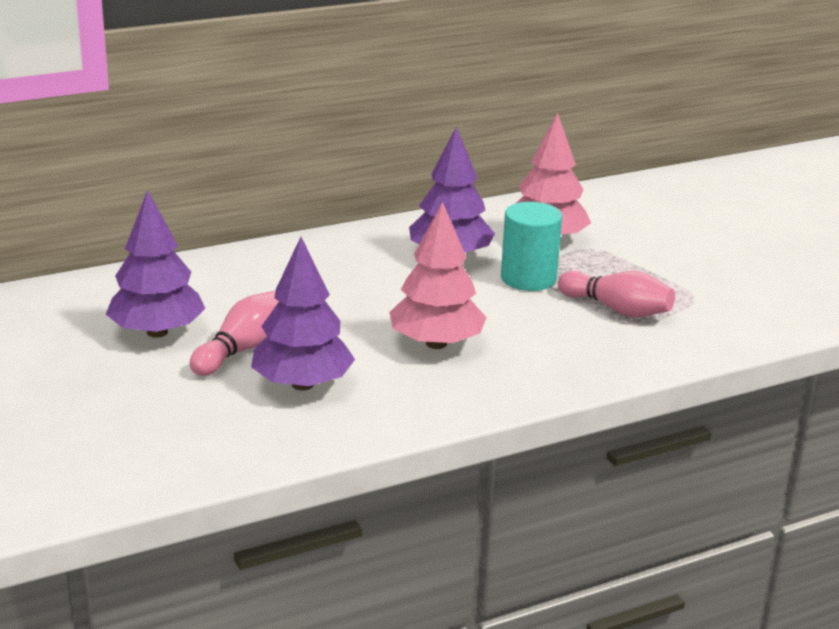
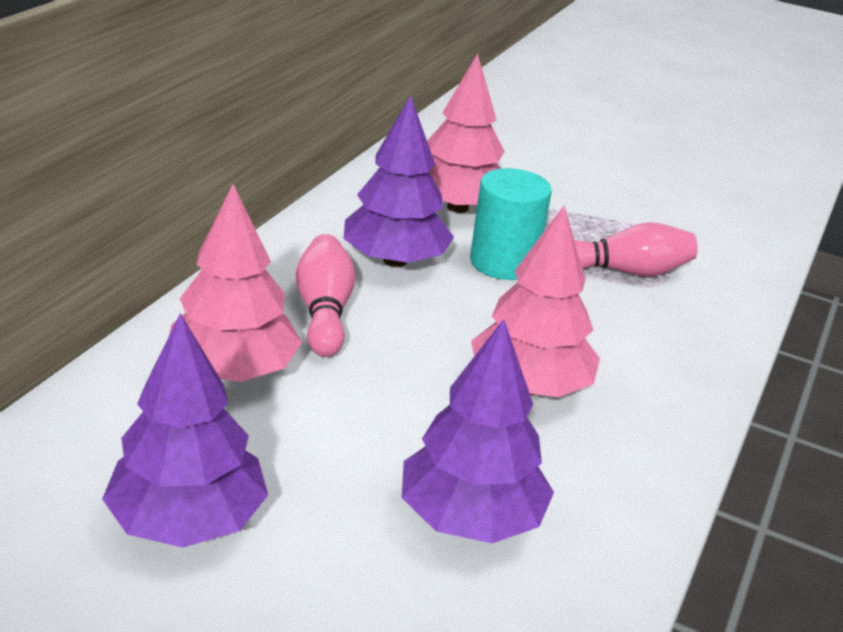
camera: 40 degrees left, 5 degrees up
pink bowling pin [190,291,279,376] -> pink bowling pin moved to [296,234,356,357]
none -> pink tree [169,184,302,382]

